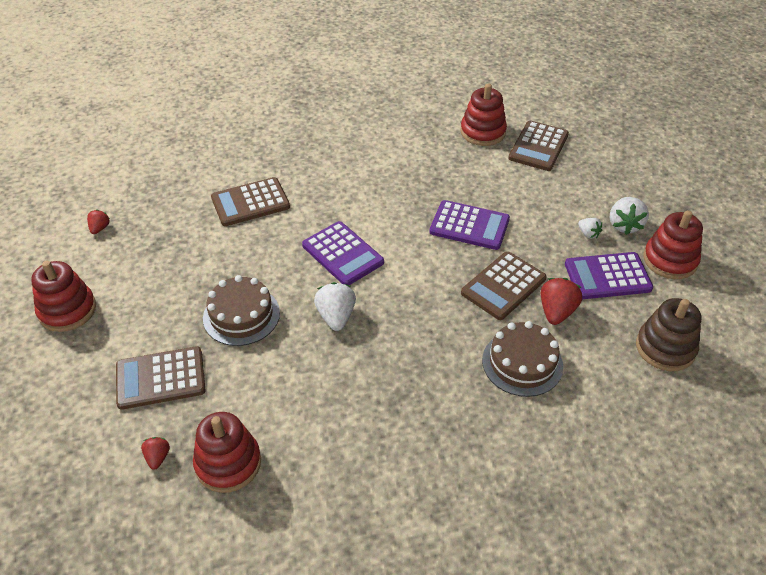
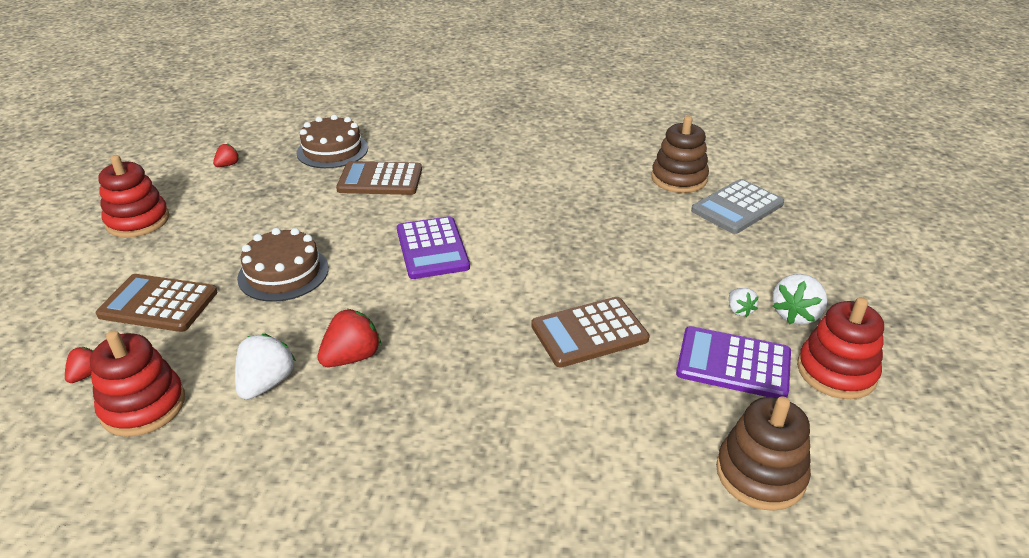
camera: 25 degrees right, 10 degrees down
white strawberry [314,282,356,331] -> white strawberry moved to [235,334,296,400]
purple calculator [429,200,510,250] -> none
red stacking toy [460,84,507,146] -> brown stacking toy [651,116,709,193]
brown cake [482,321,563,397] -> brown cake moved to [296,115,368,168]
brown calculator [508,121,569,171] -> grey calculator [691,179,784,234]
red strawberry [541,278,582,325] -> red strawberry moved to [317,309,381,367]

